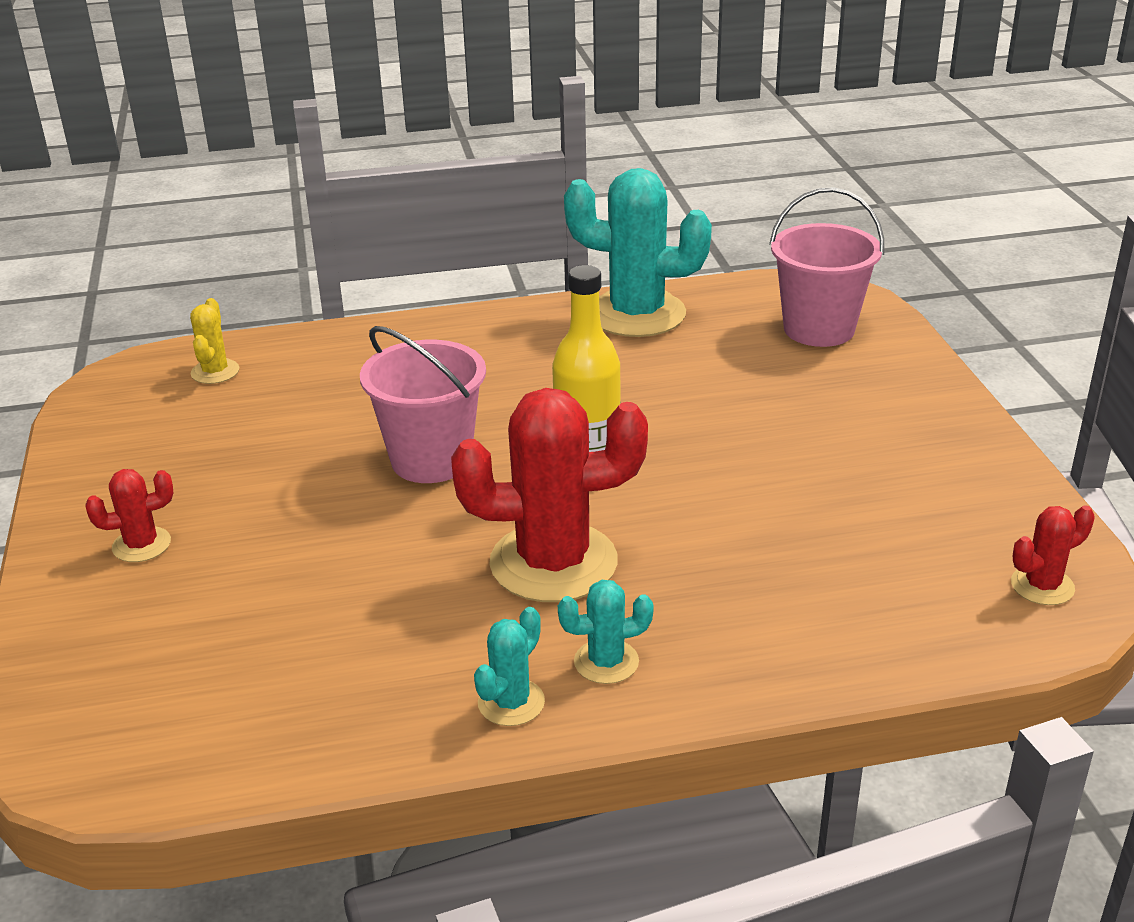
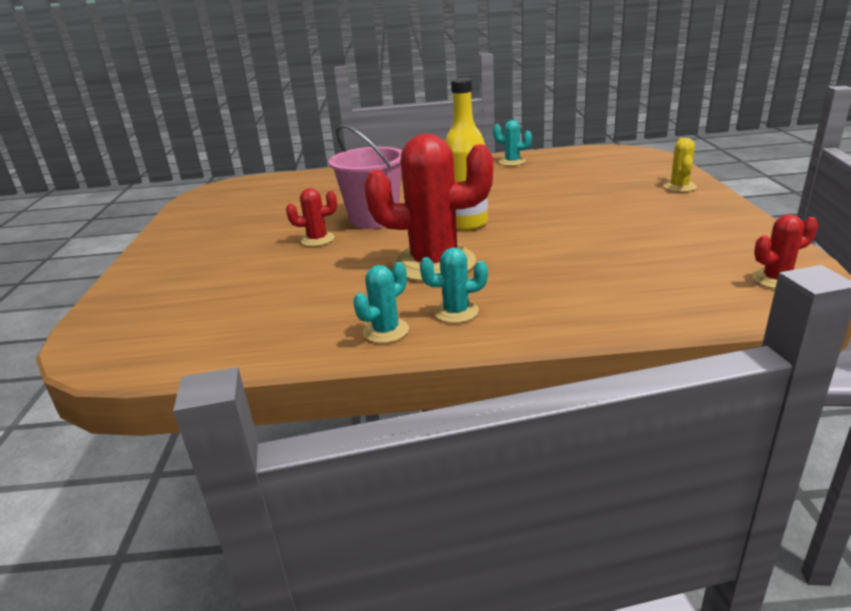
camera: 10 degrees right, 5 degrees down
red cactus [85,469,174,562] -> red cactus moved to [286,188,337,246]
yellow cactus [190,298,239,384] -> yellow cactus moved to [663,138,697,192]
turquoise cactus [564,168,712,337] -> turquoise cactus [493,120,532,166], size x0.46
pink bucket [769,187,884,347] -> none

